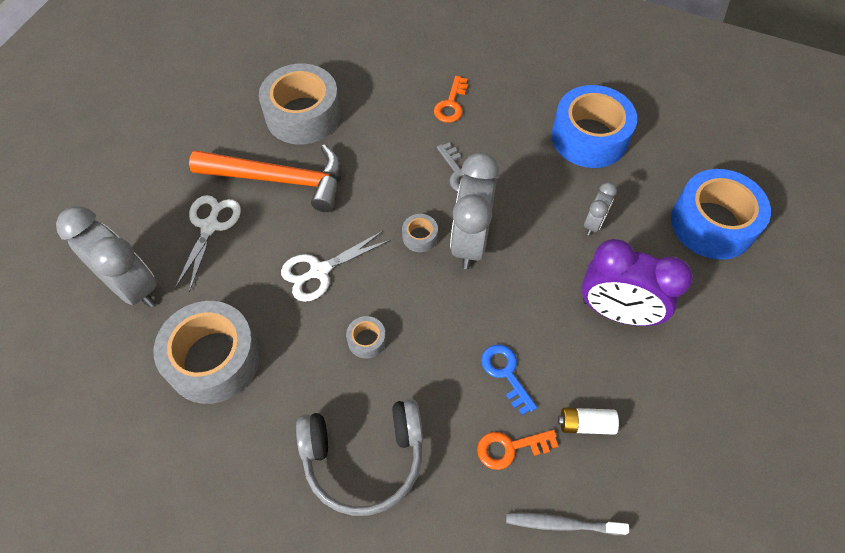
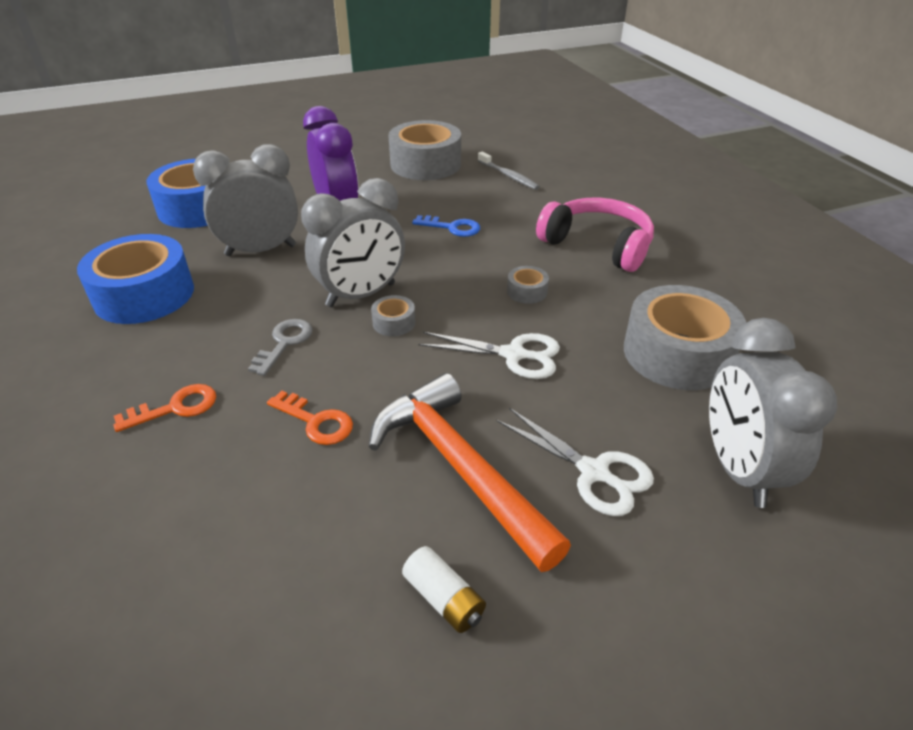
camera: 135 degrees left, 20 degrees down
white scissors [175,195,241,292] -> white scissors turned 105 degrees counterclockwise [497,408,654,516]
grey tape [259,64,341,145] -> grey tape moved to [388,120,461,180]
grey headphones [296,399,423,516] -> pink headphones [536,198,654,272]
orange key [477,430,558,470] -> orange key moved to [267,391,353,445]
blue key [481,345,537,415] -> blue key turned 90 degrees counterclockwise [412,215,480,237]
white battery [558,408,619,435] -> white battery moved to [402,546,486,633]
grey clock [584,182,617,236] -> grey clock [193,144,298,256], size x2.01

